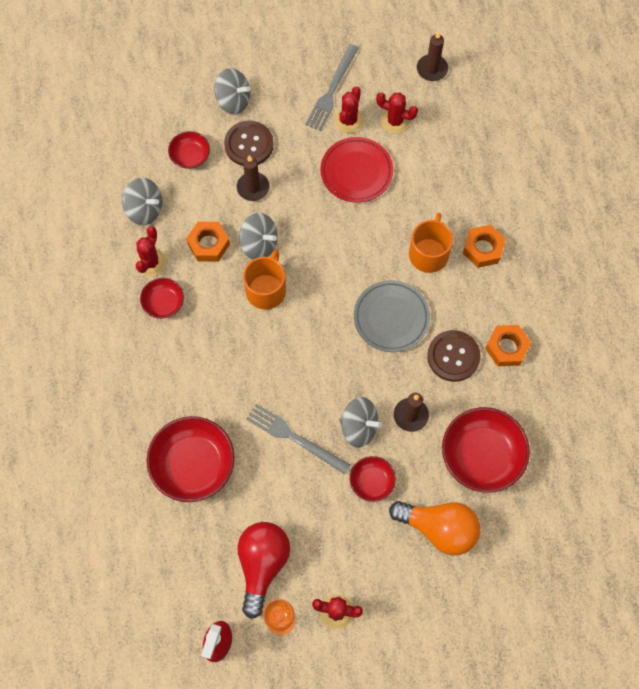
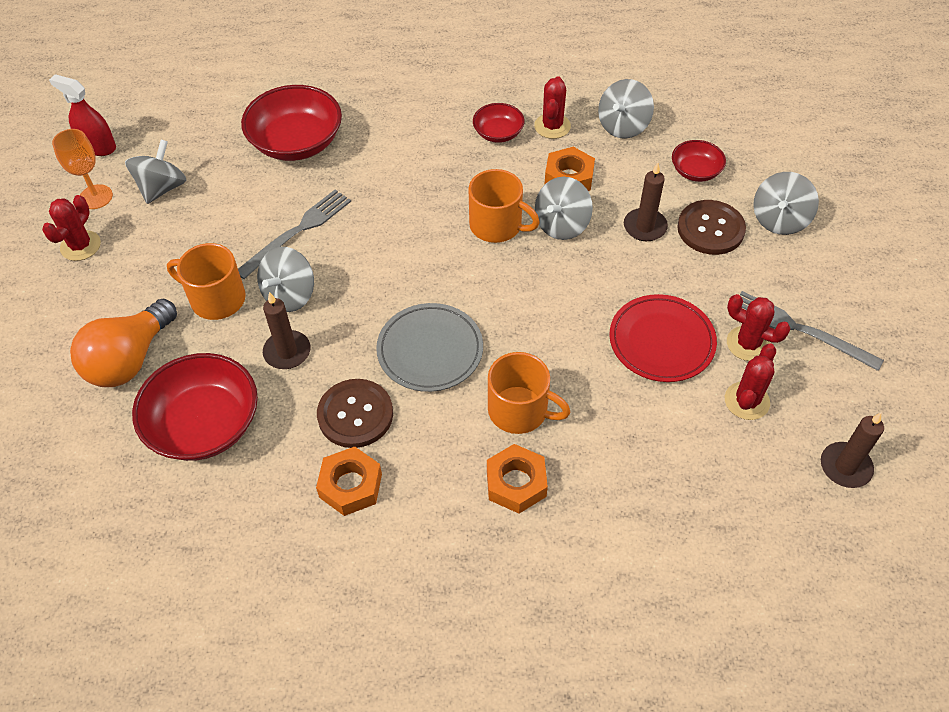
camera: 100 degrees right, 15 degrees down
red cactus [136,226,166,276] -> red cactus turned 75 degrees clockwise [534,76,571,139]
red light bulb [238,522,290,619] -> grey spinning top [125,140,186,204]
red bowl [350,456,396,502] -> orange mug [167,243,246,320]

